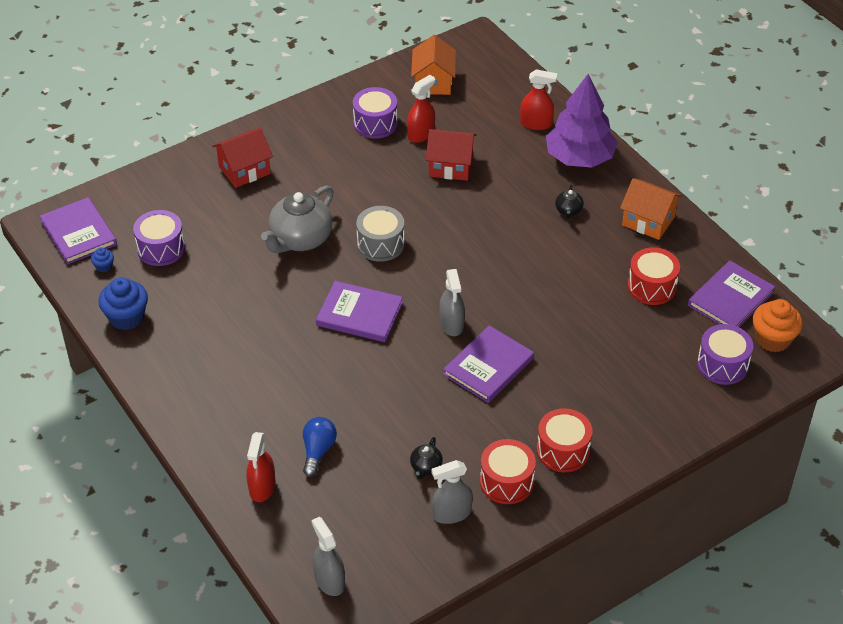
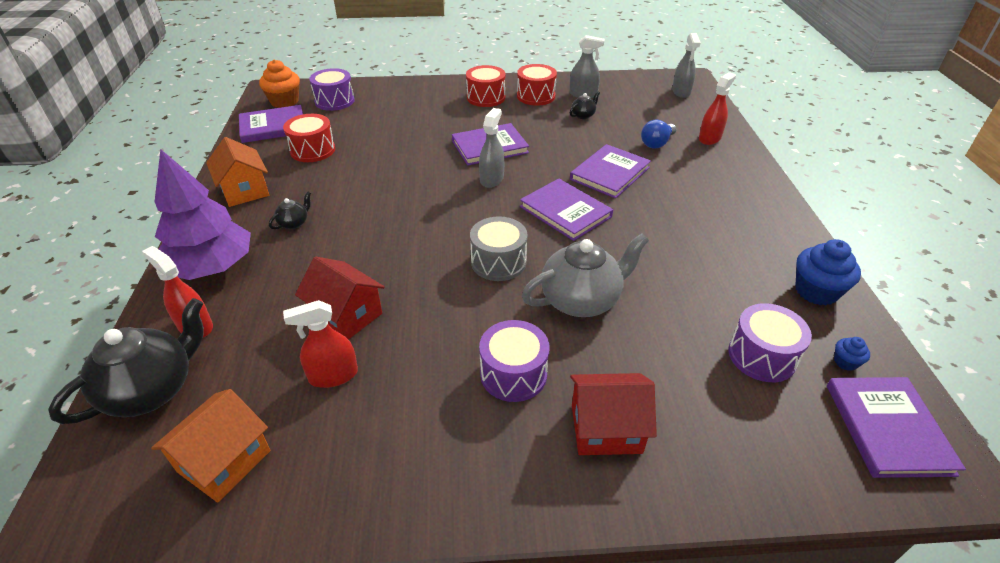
camera: 150 degrees left, 5 degrees down
purple drum [353,87,398,139] -> purple drum moved to [479,320,549,402]
none -> black teapot [48,298,204,424]
none -> purple book [570,144,651,199]

